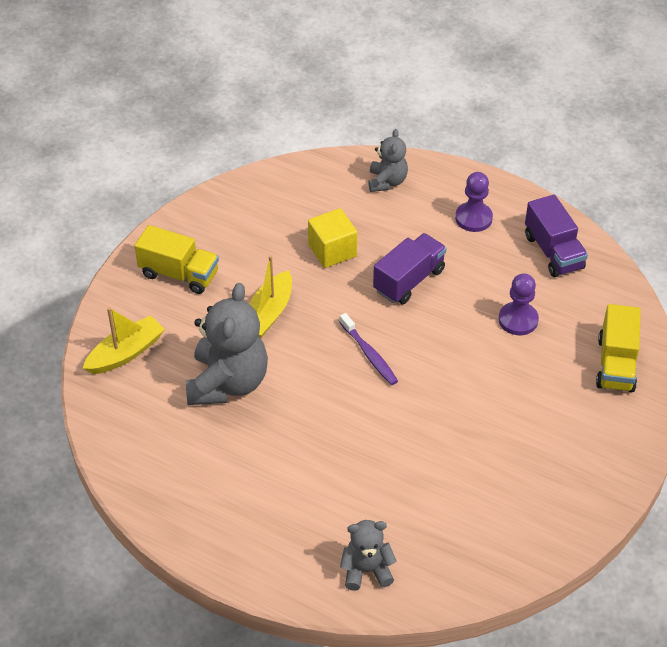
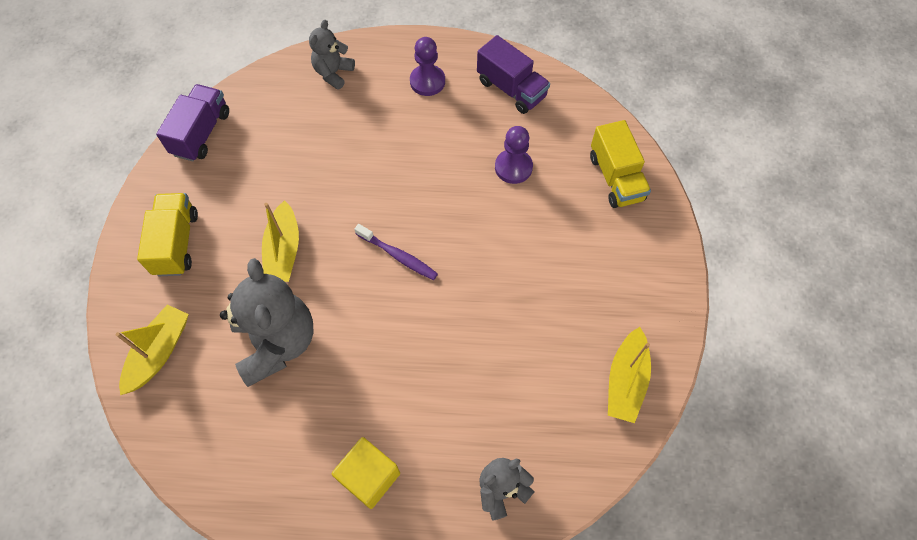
camera: 25 degrees left, 15 degrees up
yellow truck [134,225,219,294] -> yellow truck turned 90 degrees counterclockwise [137,193,198,276]
yellow cube [308,208,357,268] -> yellow cube moved to [331,437,400,509]
grey teddy bear [368,129,408,192] -> grey teddy bear turned 135 degrees counterclockwise [309,20,355,90]
purple truck [373,233,446,304] -> purple truck moved to [156,84,229,162]
none -> yellow boat [608,327,651,423]

